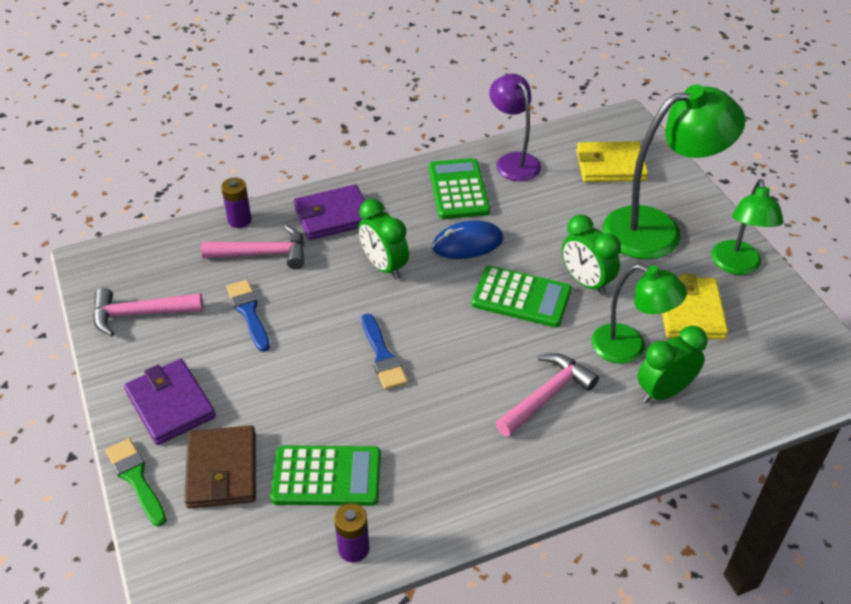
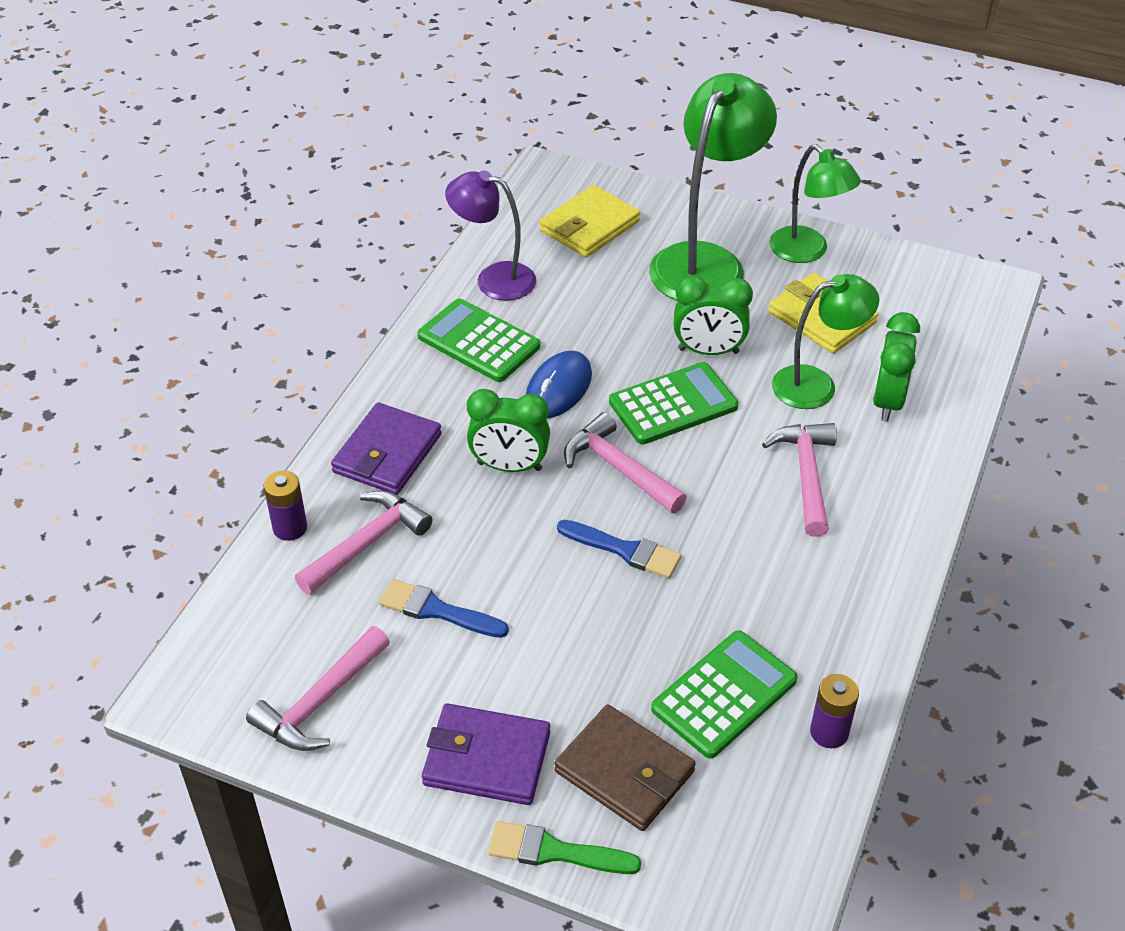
camera: 45 degrees left, 0 degrees up
none -> pink hammer [564,412,687,513]

